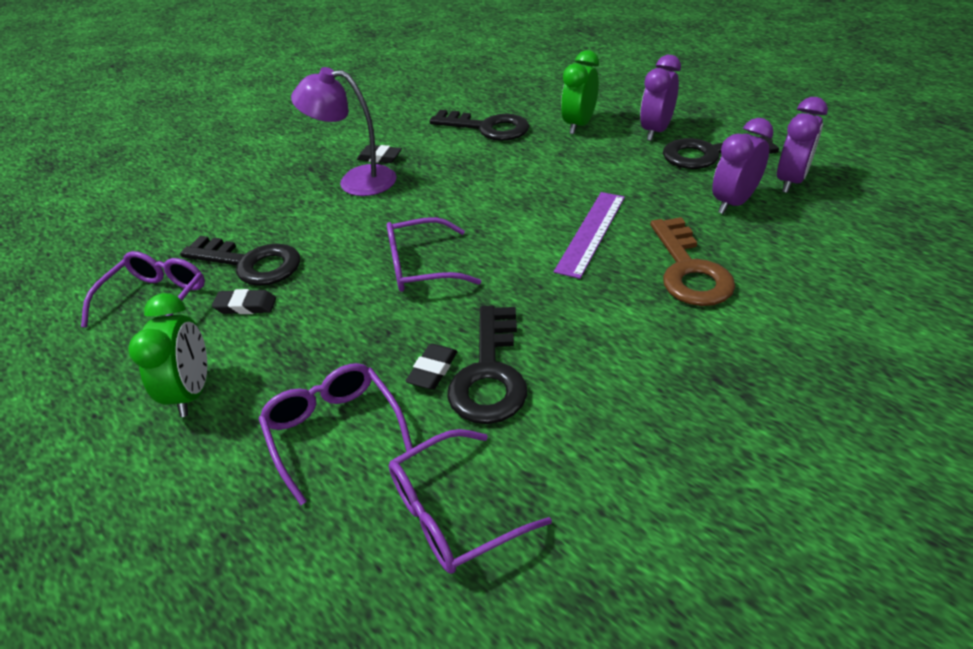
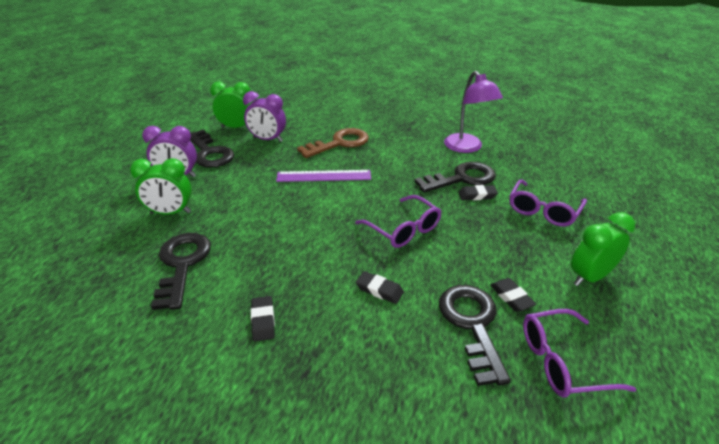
camera: 120 degrees left, 5 degrees down
purple lamp [291,67,397,196] -> purple lamp moved to [444,71,503,153]
purple glasses [389,429,552,574] -> none
purple clock [777,97,828,193] -> green clock [210,82,252,128]
none -> black eraser [356,271,404,304]

